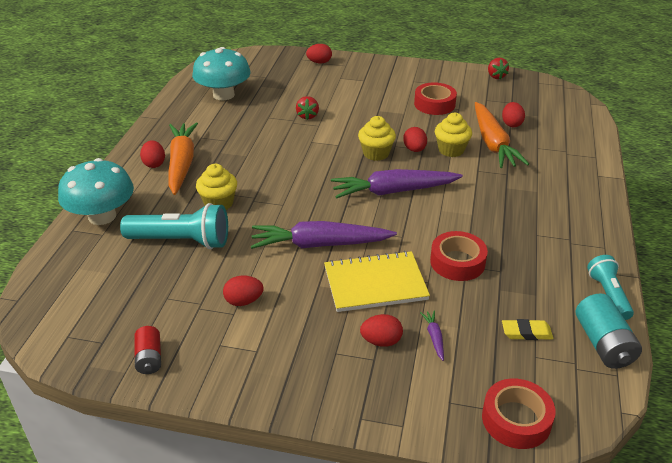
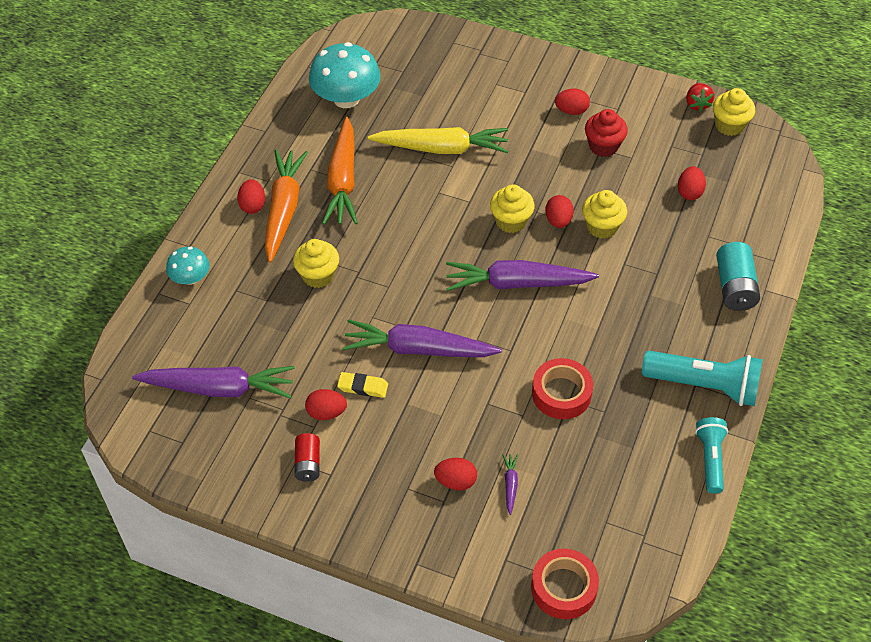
camera: 10 degrees right, 15 degrees up
turquoise mushroom [58,158,134,225] -> turquoise mushroom [166,247,210,285], size x0.54
turquoise flashlight [120,203,228,249] -> turquoise flashlight moved to [642,351,763,406]
red battery [134,326,161,374] -> red battery moved to [294,433,320,482]
red strawberry [296,96,319,120] -> yellow carrot [368,127,508,154]
red egg [306,44,332,63] -> red egg moved to [555,88,590,115]
yellow notebook [324,251,430,312] -> none
red tape [414,82,457,115] -> red cupcake [585,109,628,157]
orange carrot [475,102,529,168] -> orange carrot moved to [322,117,357,224]
yellow eraser [502,319,553,340] -> yellow eraser moved to [337,372,388,398]
turquoise battery [576,293,642,369] -> turquoise battery moved to [716,242,760,311]
none -> purple carrot [132,366,295,399]
none -> yellow cupcake [713,88,755,136]

